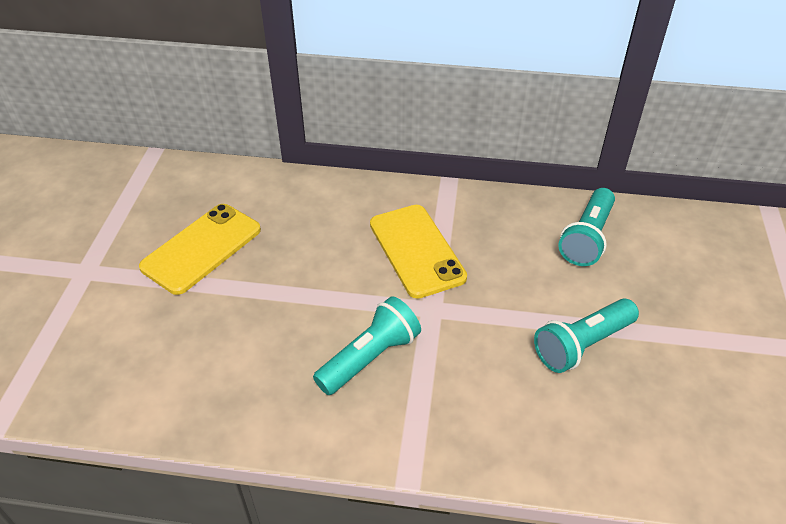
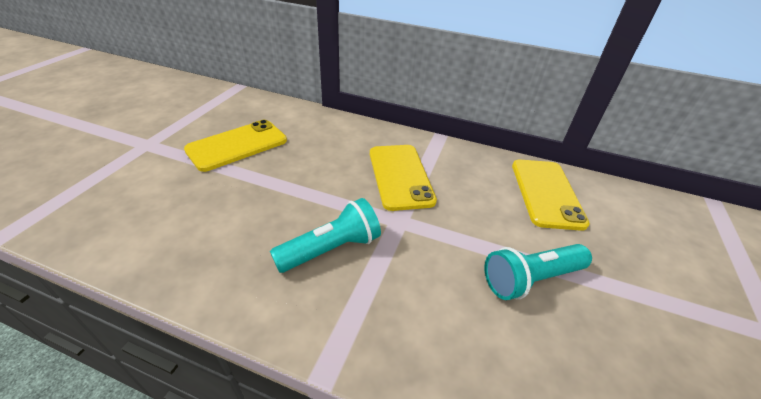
camera: 10 degrees right, 5 degrees down
turquoise flashlight [558,188,615,266] -> yellow phone [512,160,590,231]

